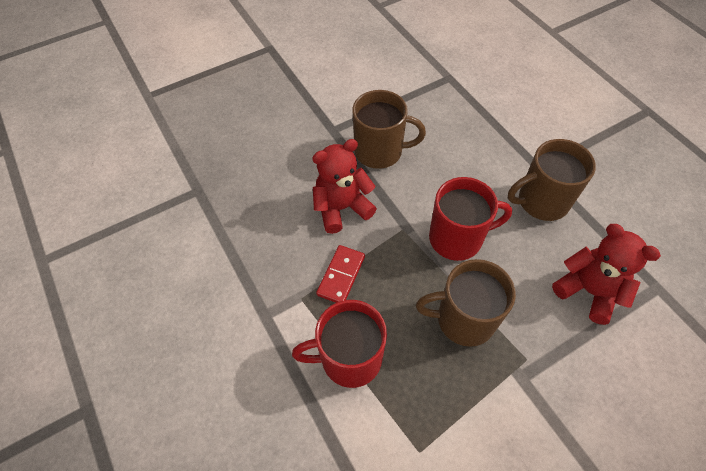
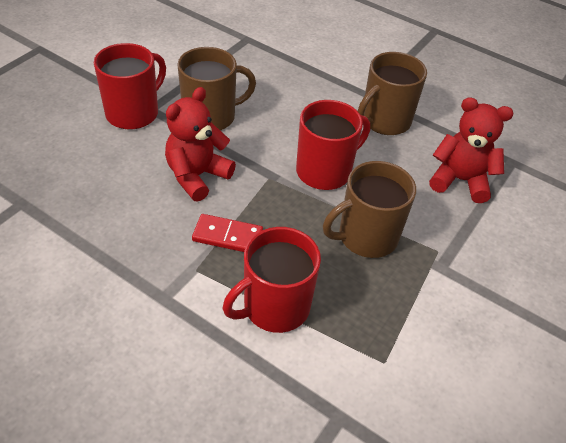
camera: 30 degrees left, 10 degrees down
red domino [316,245,365,303] -> red domino turned 75 degrees counterclockwise [192,214,263,252]
none -> red mug [94,43,166,130]

